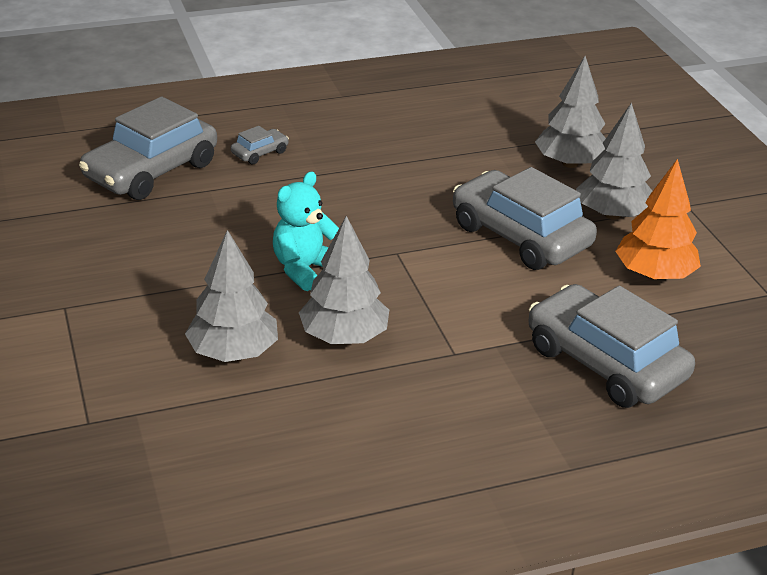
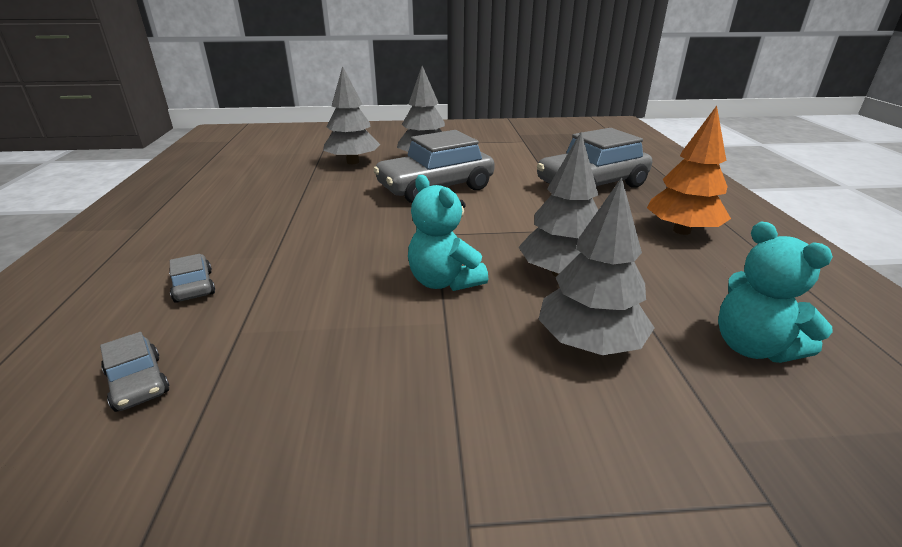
camera: 75 degrees left, 5 degrees down
grey car [79,97,217,200] -> grey car [100,332,170,412], size x0.43
orange tree [615,159,701,280] -> orange tree moved to [647,106,731,235]
none -> turquoise teddy bear [718,222,833,363]

